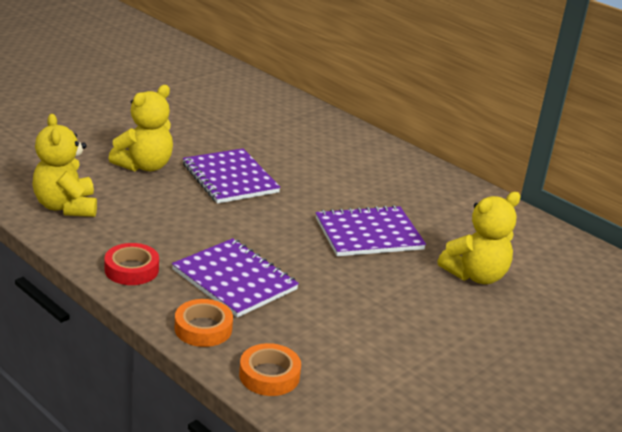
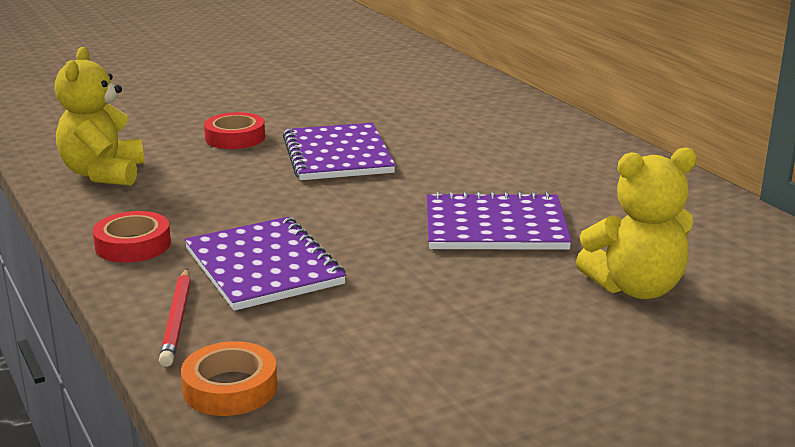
camera: 20 degrees right, 5 degrees down
yellow teddy bear [108,85,173,171] -> red tape [204,112,265,149]
orange tape [175,299,233,347] -> red pencil [159,269,191,367]

